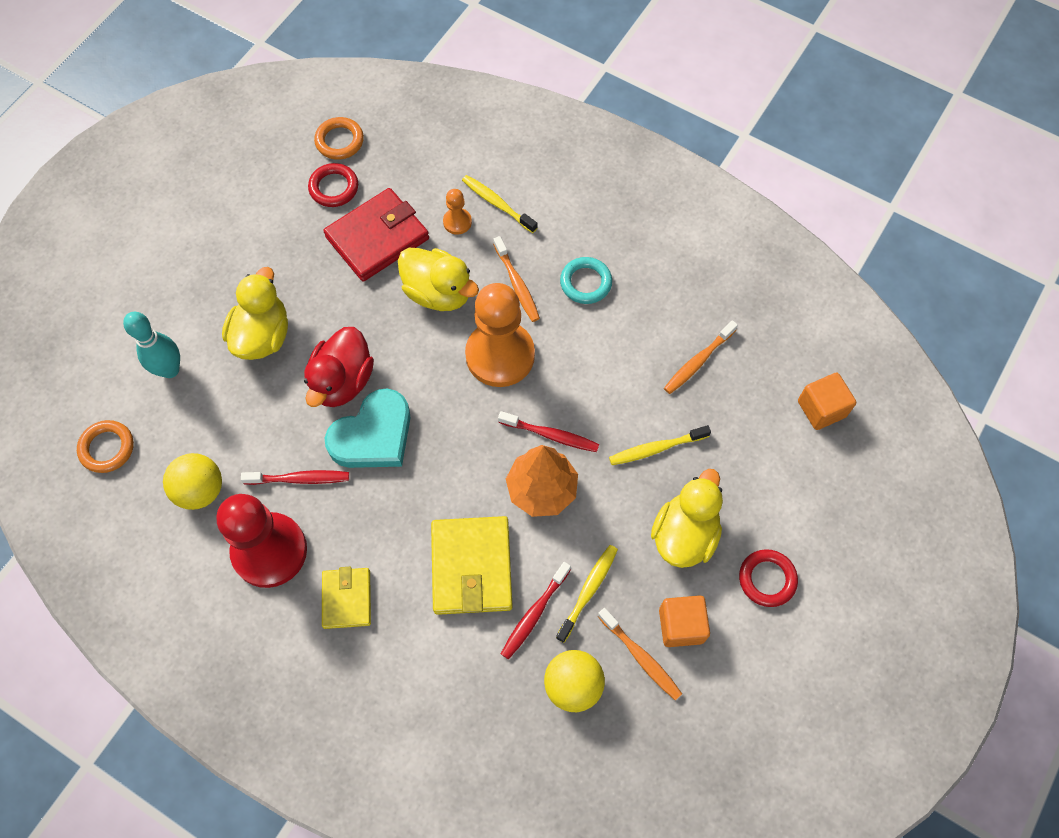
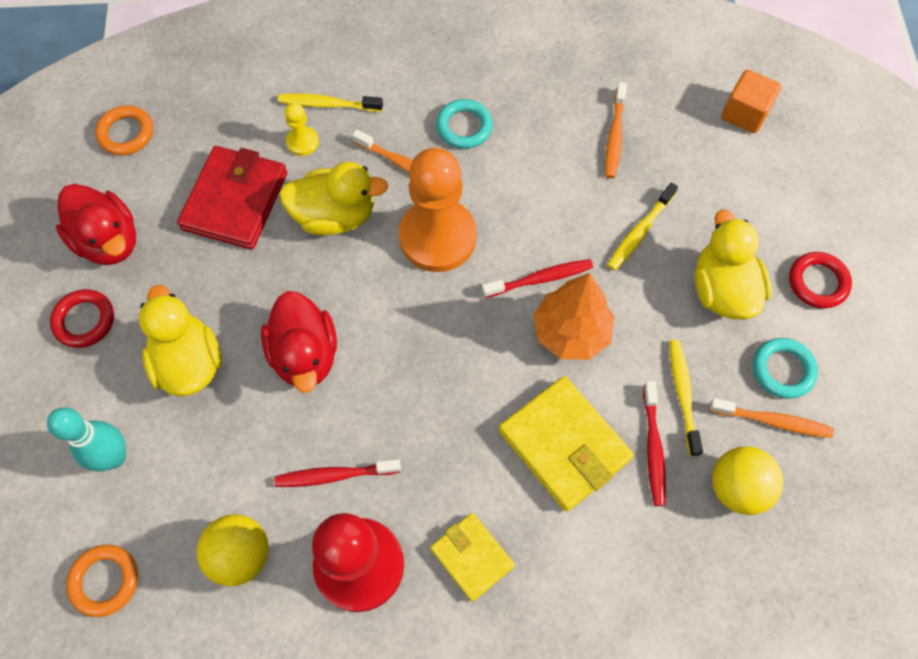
camera: 35 degrees left, 0 degrees up
red toothbrush [241,470,349,485] -> red toothbrush turned 150 degrees counterclockwise [275,459,401,487]
red ring [308,163,358,207] -> red ring moved to [50,289,114,348]
turquoise heart [325,389,410,468] -> none
orange pawn [443,189,472,235] -> yellow pawn [284,103,319,156]
orange cube [659,595,710,647] -> turquoise ring [753,338,818,399]
none -> red duck [56,184,136,265]

